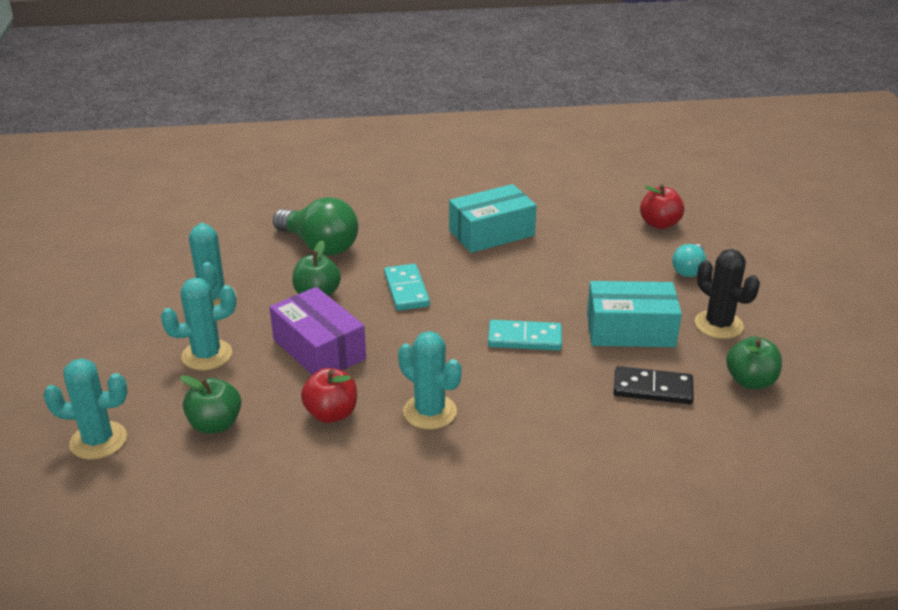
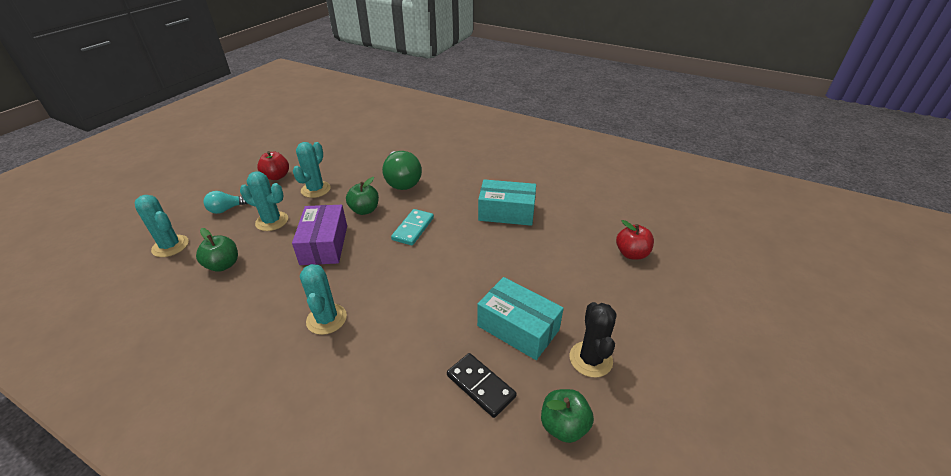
camera: 35 degrees right, 5 degrees up
red apple [301,368,357,423] -> red apple moved to [257,151,289,180]
turquoise domino [488,320,562,351] -> none
turquoise light bulb [672,244,706,277] -> turquoise light bulb moved to [204,191,248,214]

